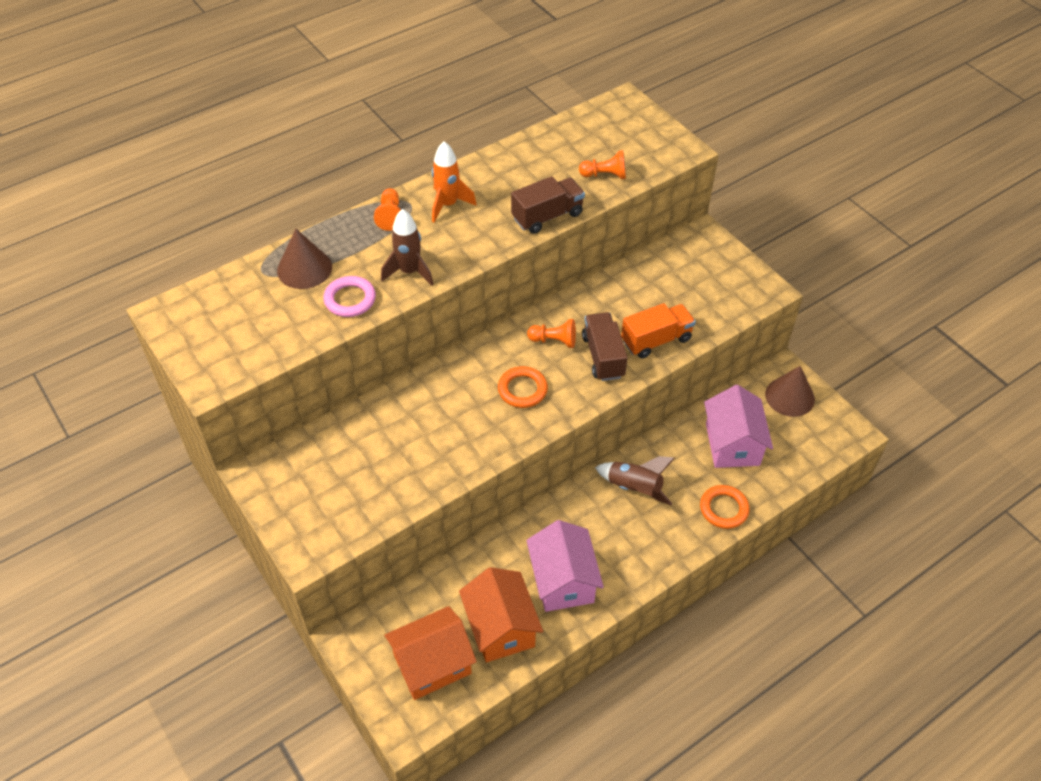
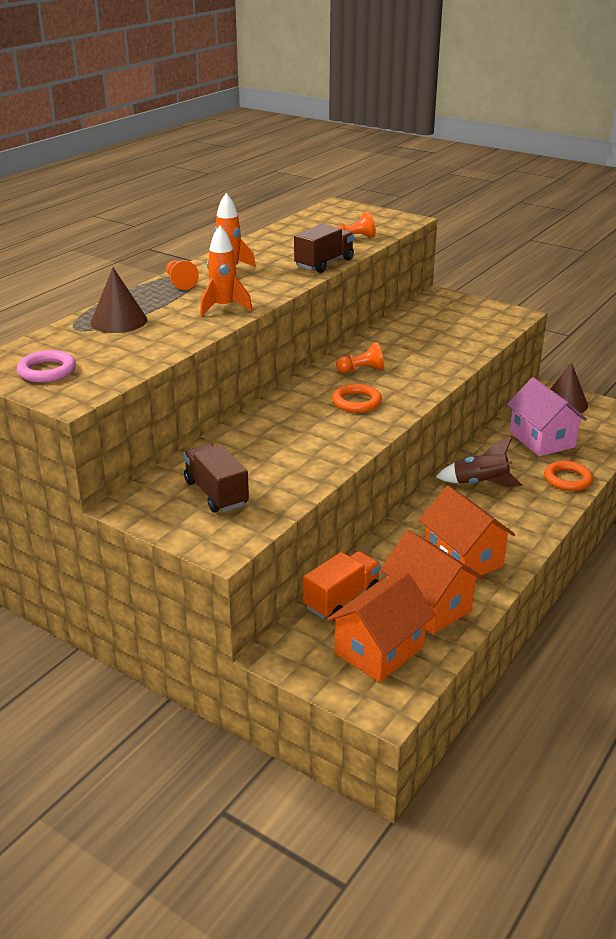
camera: 20 degrees left, 20 degrees down
pink ring [323,276,376,317] -> pink ring moved to [17,350,76,383]
brown rocket [381,209,434,286] -> orange rocket [200,226,253,317]
pink house [526,520,604,612] -> orange house [419,486,516,578]
brown truck [582,312,628,381] -> brown truck moved to [183,444,249,512]
orange truck [621,303,696,359] -> orange truck moved to [303,551,381,620]

